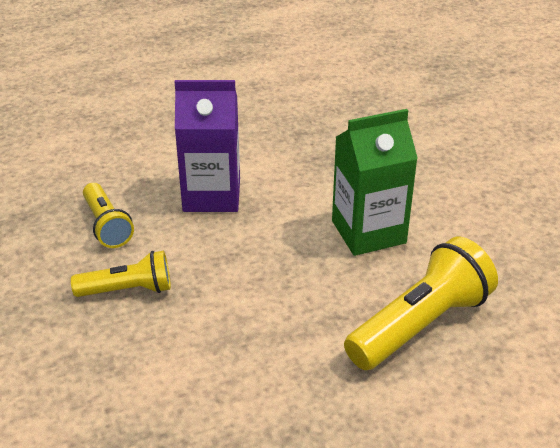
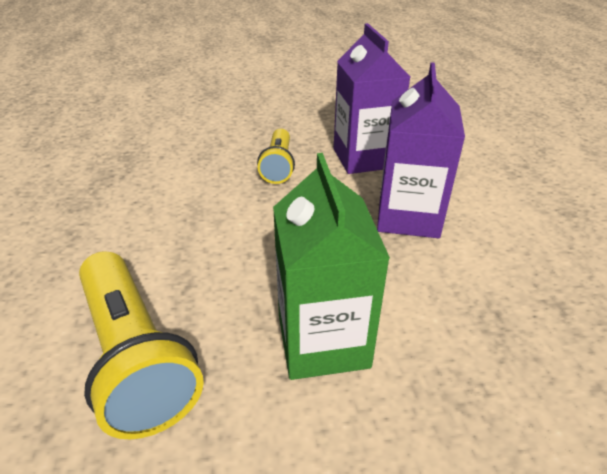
camera: 100 degrees right, 0 degrees up
yellow flashlight [83,183,134,248] -> purple carton [334,23,410,174]

